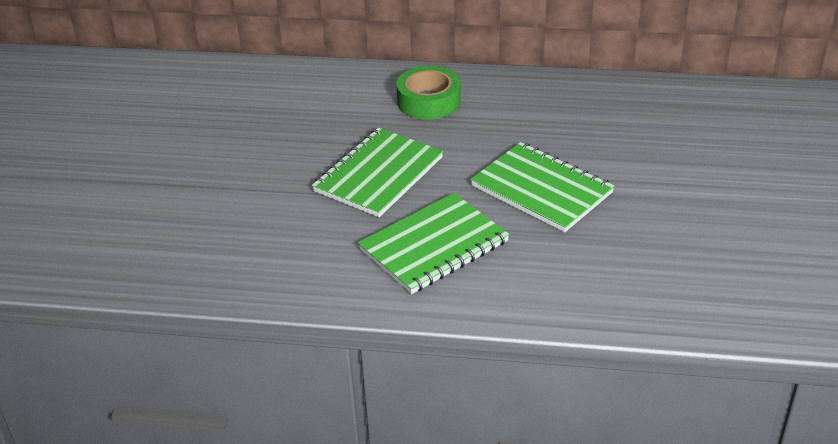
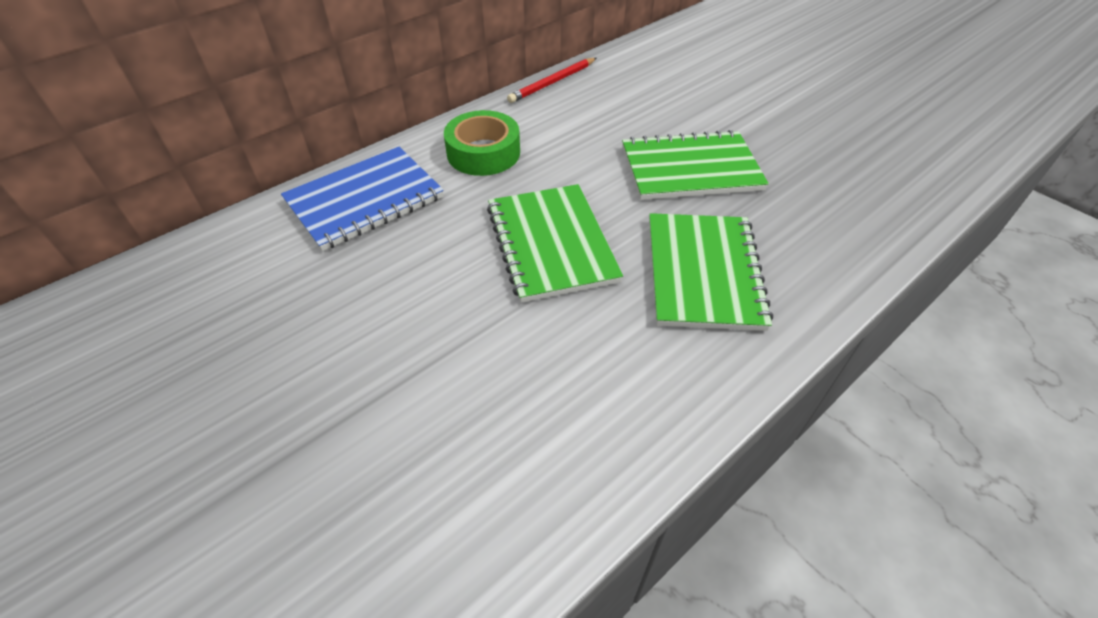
camera: 50 degrees left, 10 degrees up
none -> blue notebook [281,147,444,251]
none -> red pencil [507,58,596,103]

